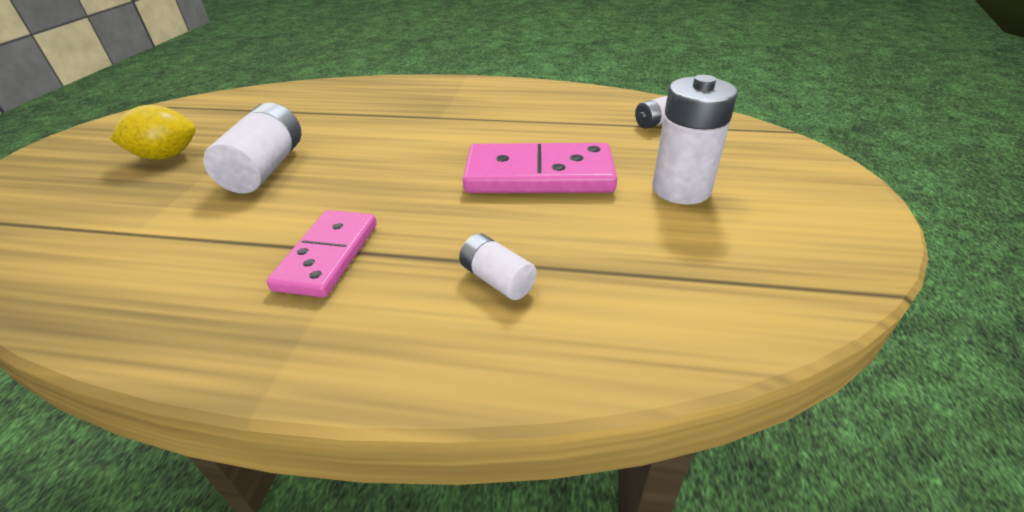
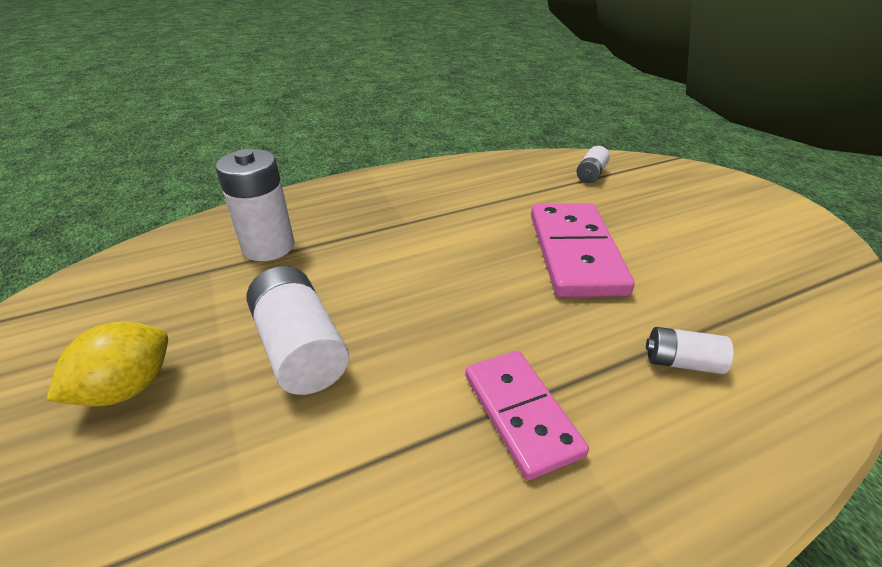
camera: 35 degrees left, 0 degrees up
pink domino [463,143,617,193] -> pink domino turned 60 degrees counterclockwise [531,203,635,297]
white battery [652,75,738,205] -> white battery moved to [215,149,295,261]

